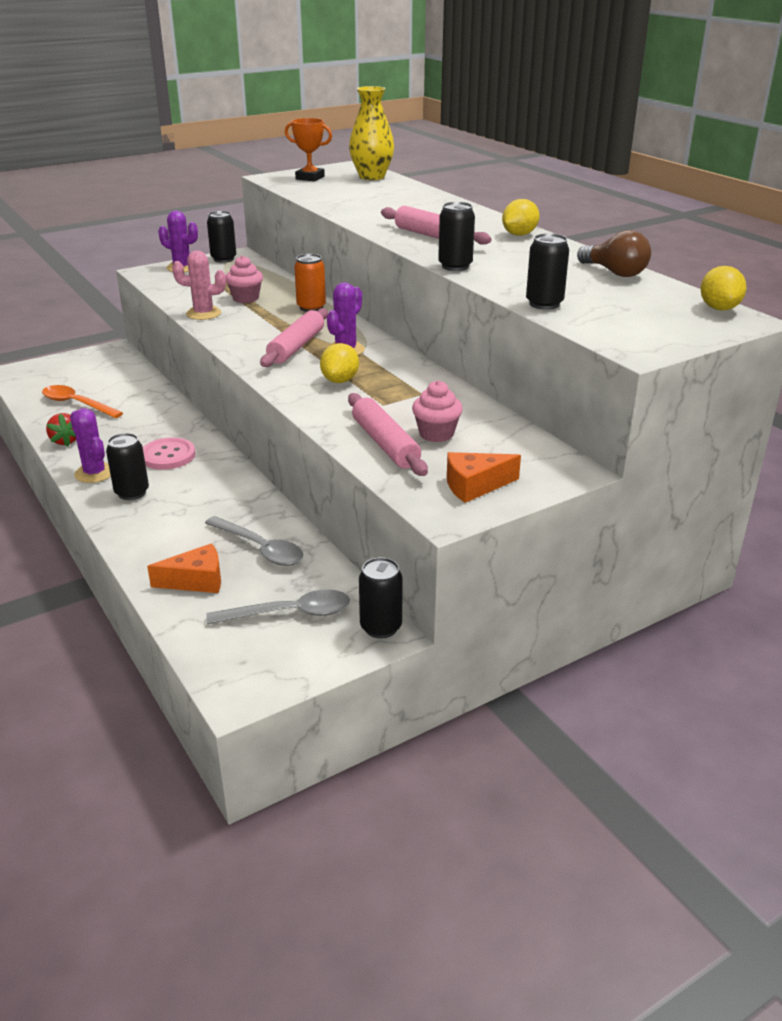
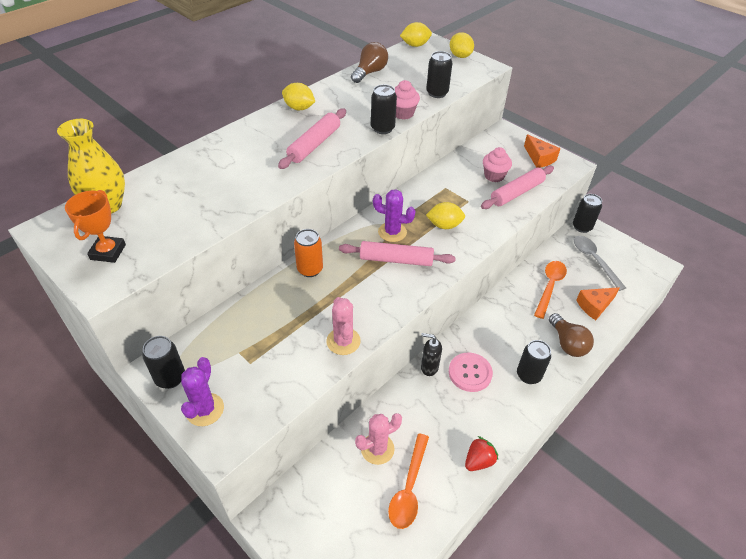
camera: 105 degrees left, 15 degrees up
purple cactus [70,408,111,483] -> none
orange cheese [147,543,221,593] -> orange cheese turned 90 degrees counterclockwise [576,287,620,320]
grey spoon [205,516,303,566] -> orange spoon [534,261,567,319]
pink cupcake [226,255,263,303] -> pink cupcake moved to [395,80,420,120]
none -> pink cactus [355,413,402,465]
none -> black soap dispenser [421,333,442,376]
none -> yellow lemon [450,32,474,58]
none -> brown light bulb [549,313,594,357]

